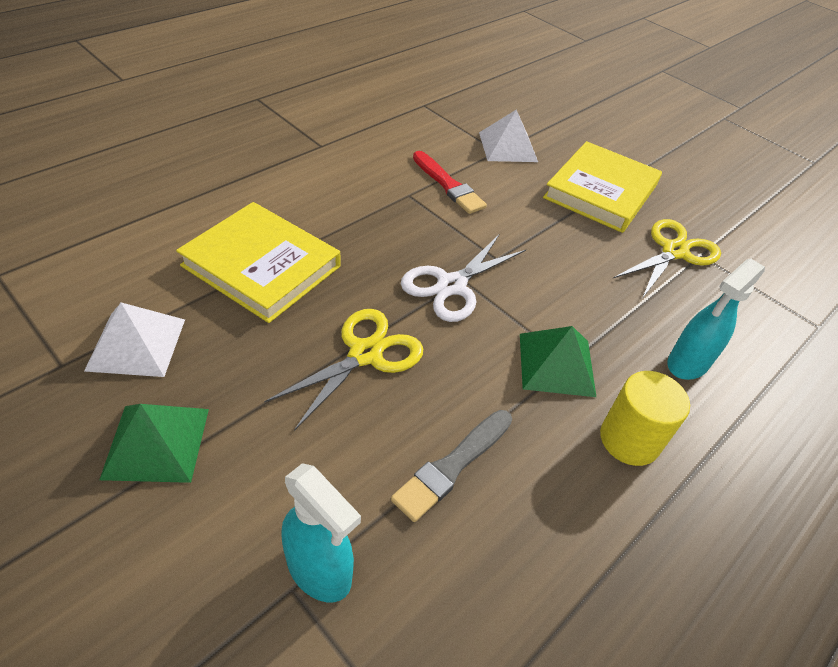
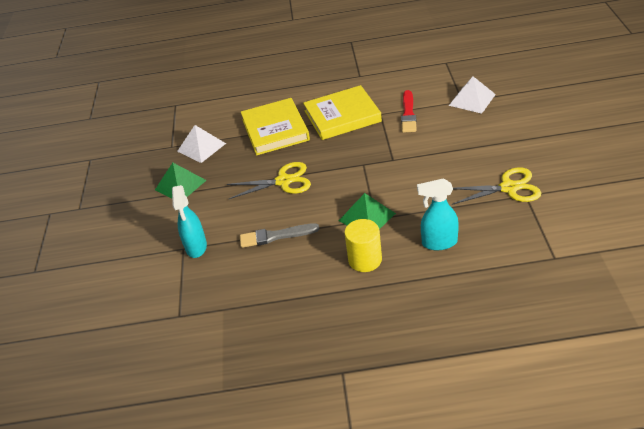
camera: 50 degrees right, 5 degrees down
white scissors [401,235,526,322] -> none
yellow book [543,141,662,233] -> yellow book moved to [303,85,382,140]

